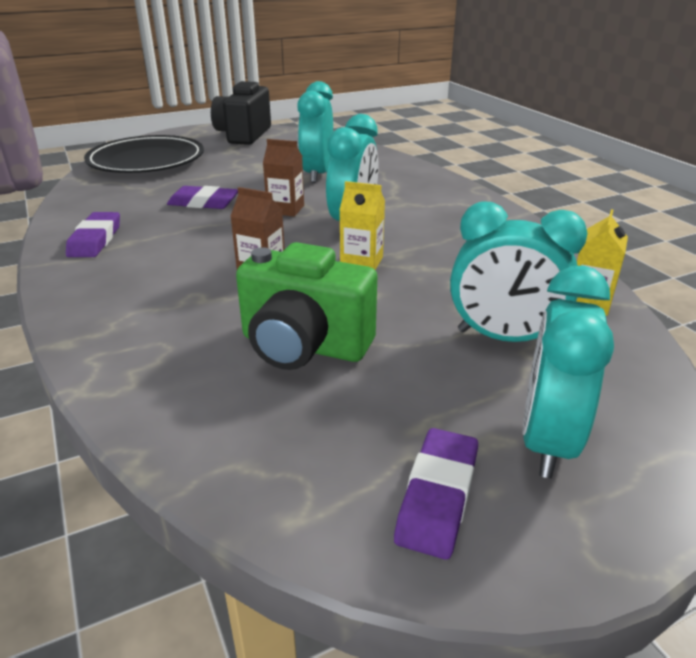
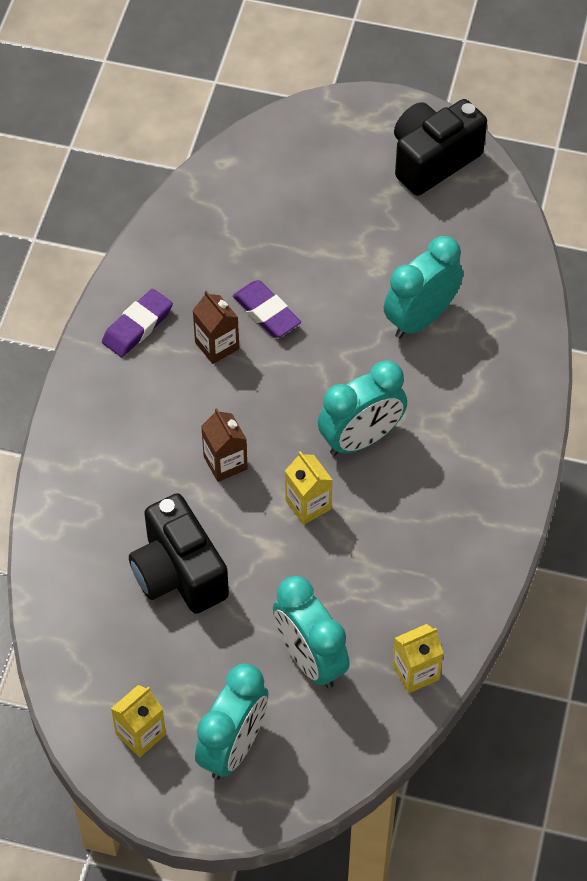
camera: 40 degrees right, 25 degrees up
black plate [84,135,204,173] -> none
green camera [236,242,377,370] -> black camera [129,493,229,614]
brown carton [263,139,304,217] -> brown carton moved to [192,291,239,364]
purple eraser [394,428,478,560] -> yellow carton [111,685,166,757]
turquoise clock [523,266,614,478] -> turquoise clock turned 150 degrees clockwise [195,664,268,779]

